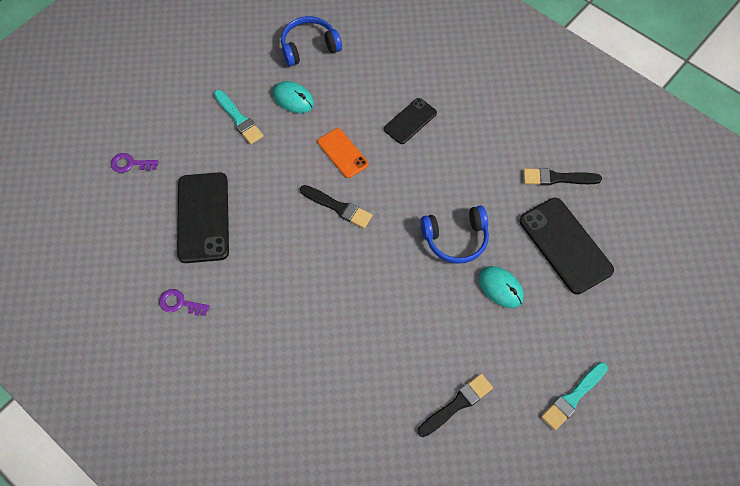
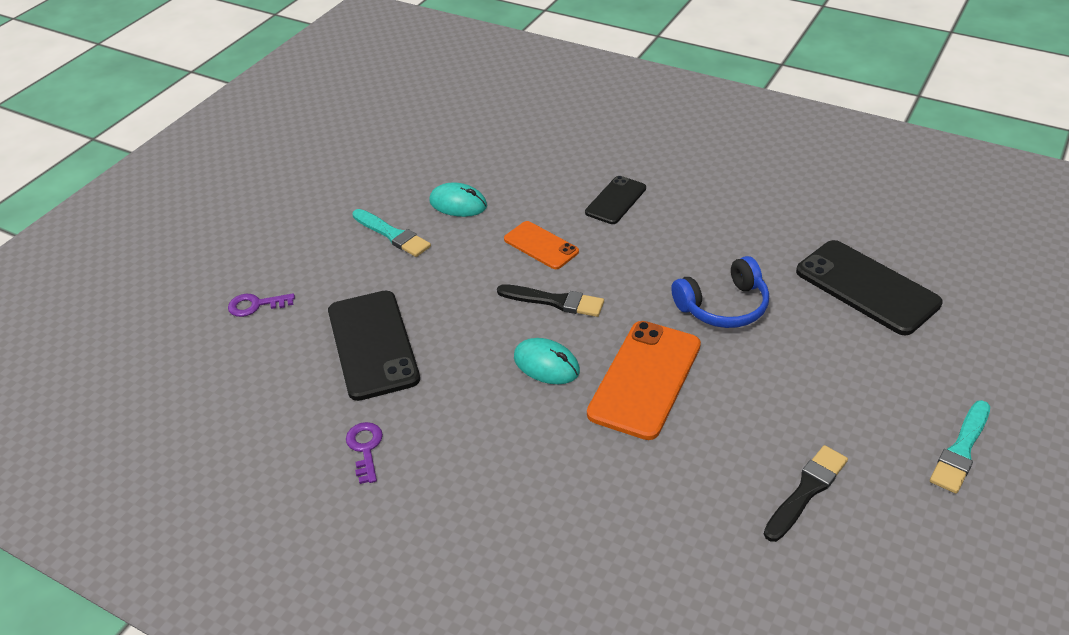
camera: 10 degrees left, 20 degrees down
purple key [159,289,210,316] -> purple key turned 75 degrees clockwise [346,422,383,484]
blue headphones [281,16,342,66] -> none
turquoise mouse [479,266,524,308] -> turquoise mouse moved to [514,338,580,384]
black brush [523,168,602,186] -> none
none -> orange phone [587,321,701,440]

